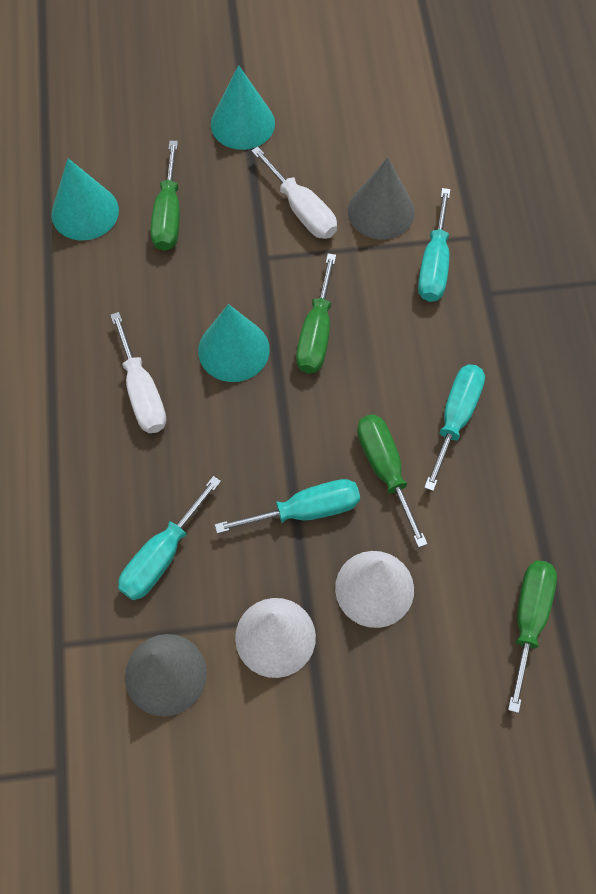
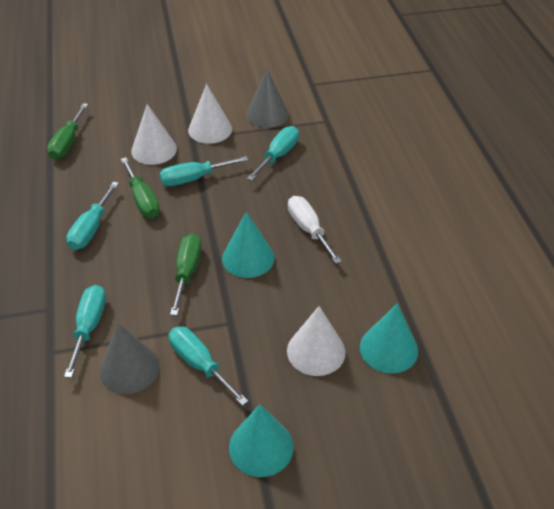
camera: 175 degrees right, 20 degrees down
green screwdriver [151,141,180,251] -> white cone [287,306,346,376]
white screwdriver [251,147,337,239] -> turquoise screwdriver [169,327,248,406]

